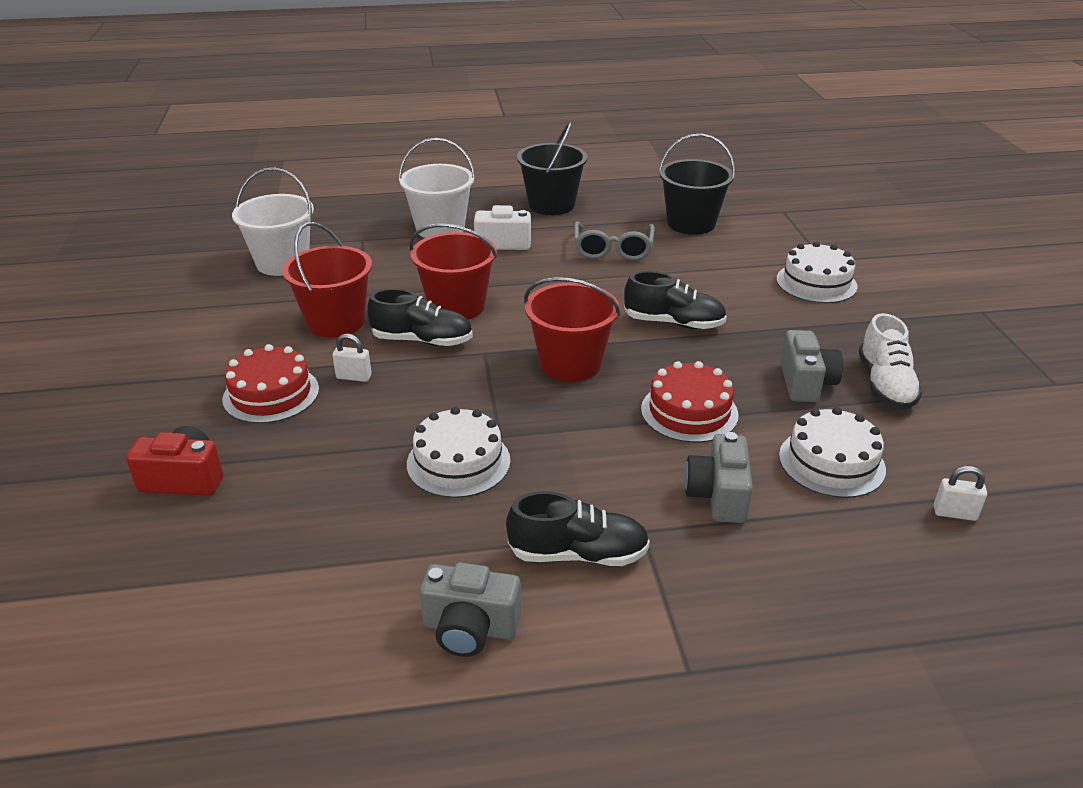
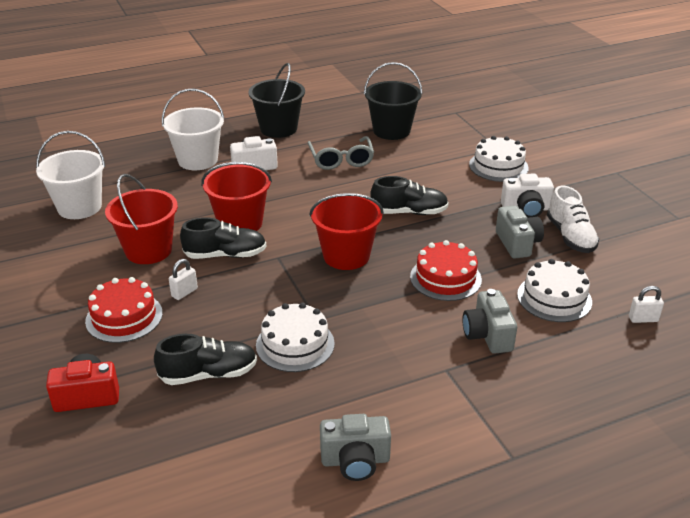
camera: 15 degrees left, 0 degrees up
white padlock [332,334,372,382] -> white padlock turned 45 degrees counterclockwise [169,259,198,300]
black shoe [506,491,650,566] -> black shoe moved to [154,334,257,385]
none -> white camera [501,174,554,218]

